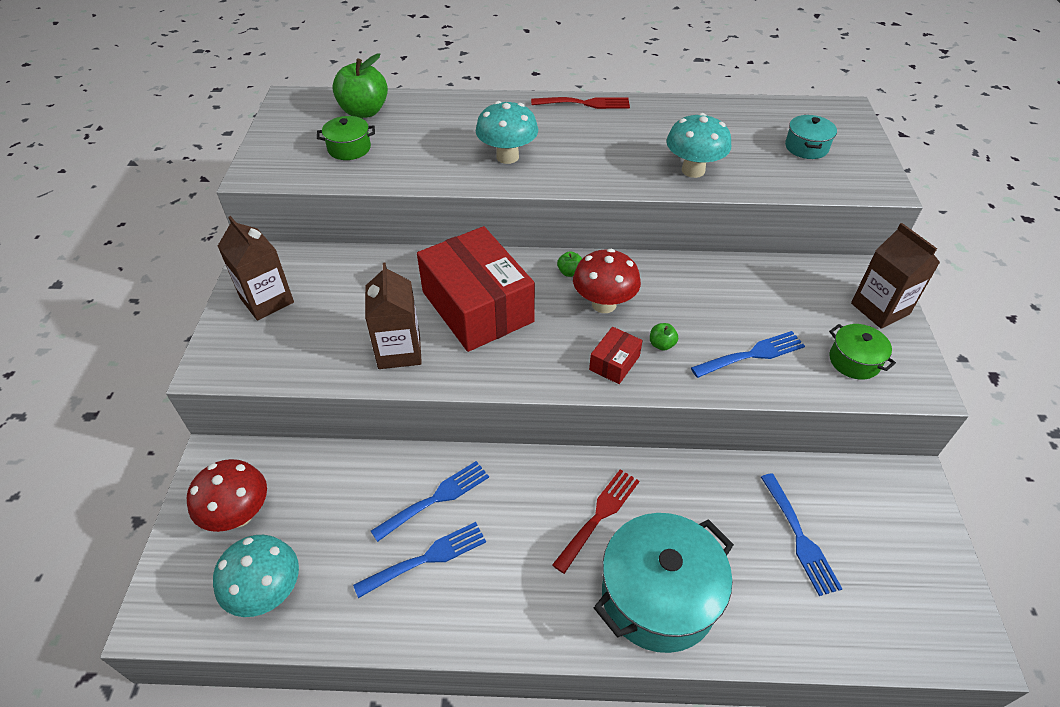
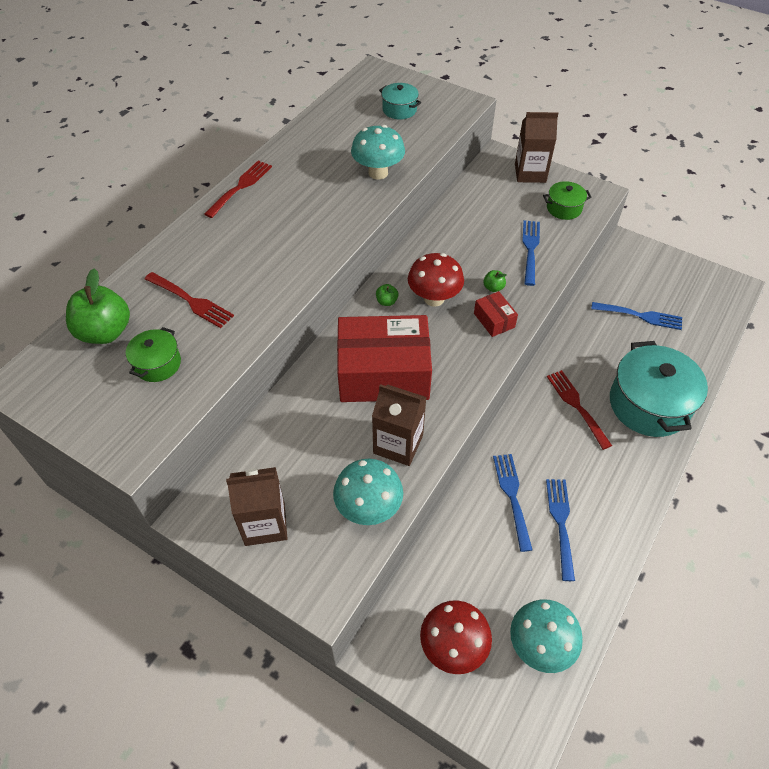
camera: 60 degrees left, 5 degrees up
turquoise mushroom [476,101,538,164] -> turquoise mushroom moved to [333,459,403,525]
none -> red fork [145,272,234,328]

